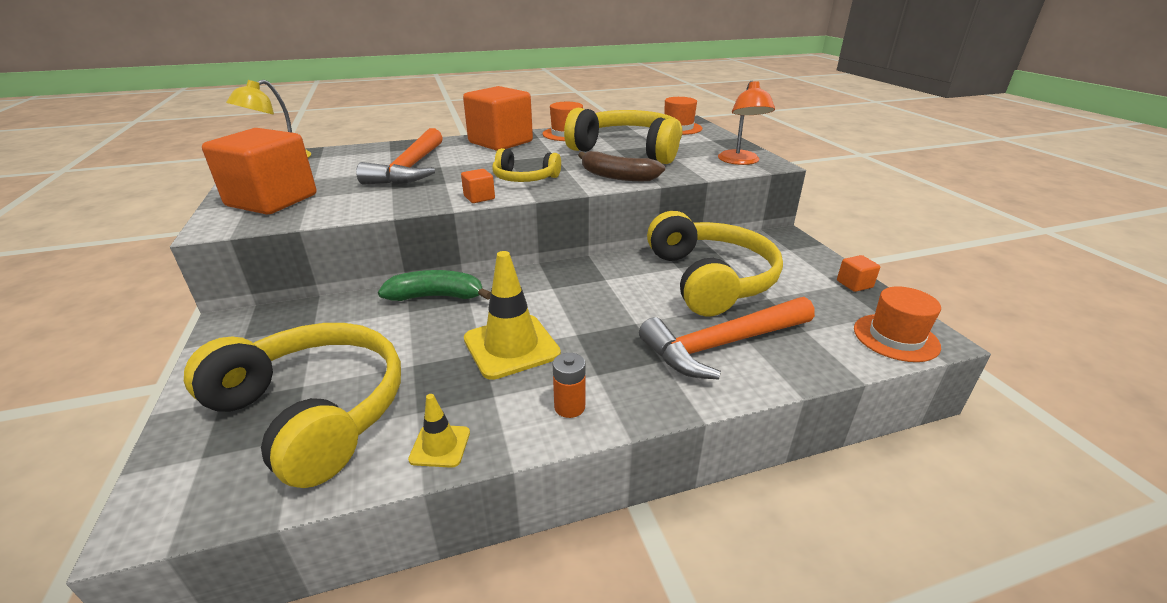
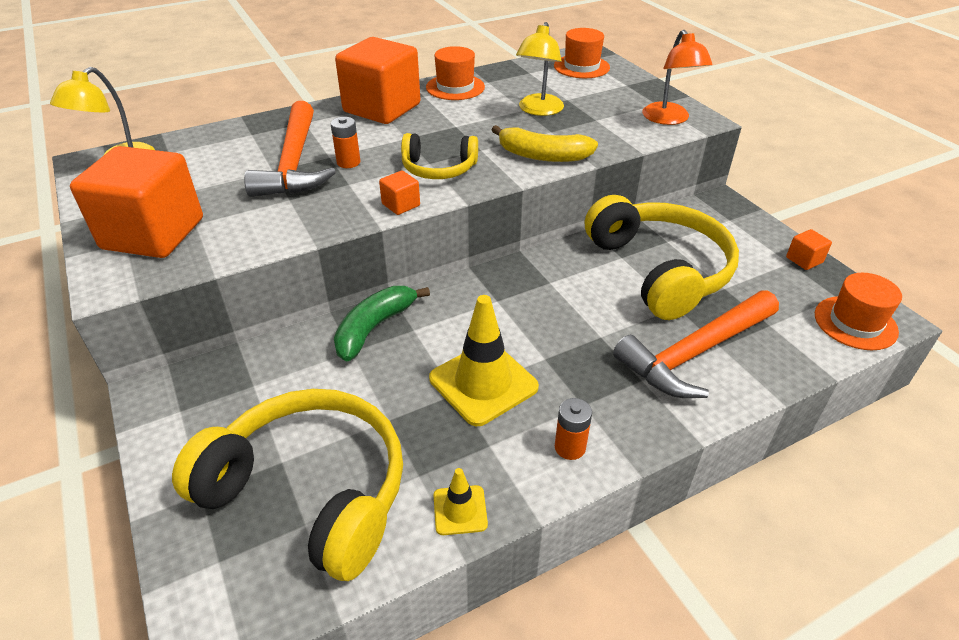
camera: 10 degrees left, 10 degrees up
green banana [378,270,491,301] -> green banana turned 45 degrees counterclockwise [334,286,430,361]
yellow headphones [564,108,682,164] -> yellow lamp [516,22,564,116]
brown banana [578,151,665,181] -> yellow banana [492,125,598,162]
none -> orange battery [331,117,360,168]

